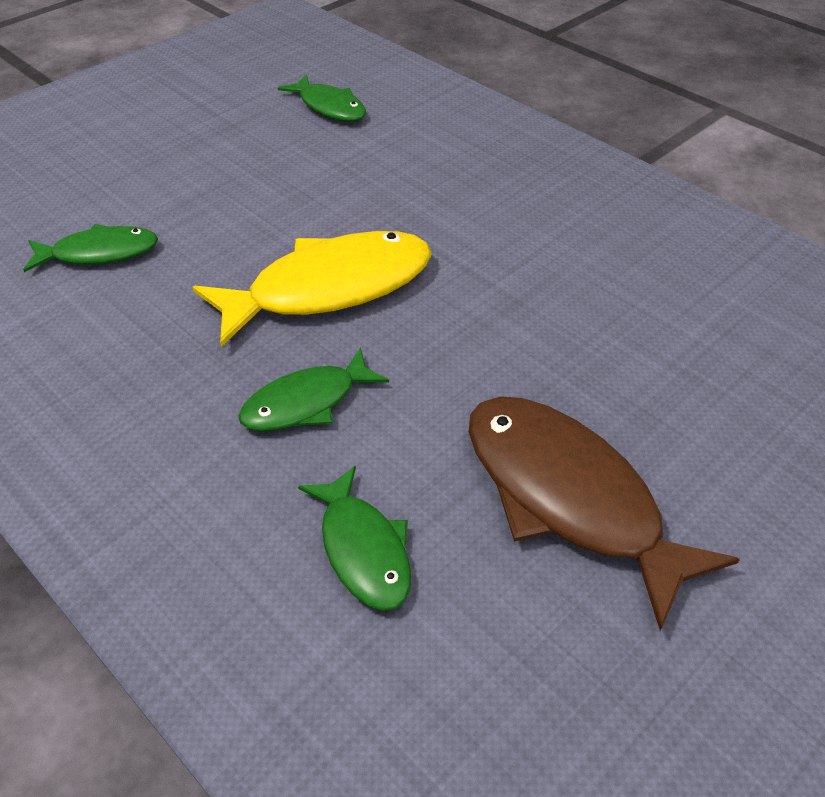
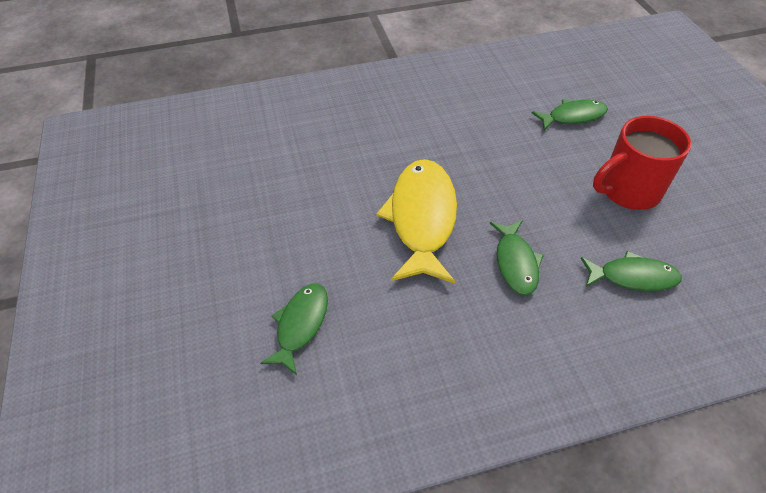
camera: 60 degrees left, 5 degrees up
green fish [278,74,366,121] -> green fish moved to [532,100,608,130]
brown fish [469,396,740,631] -> red mug [593,116,691,210]

